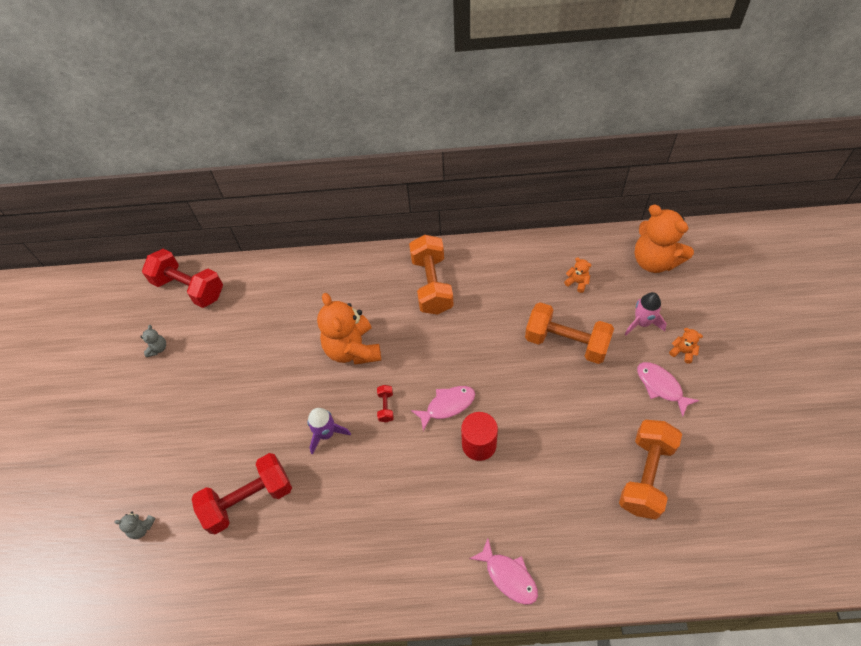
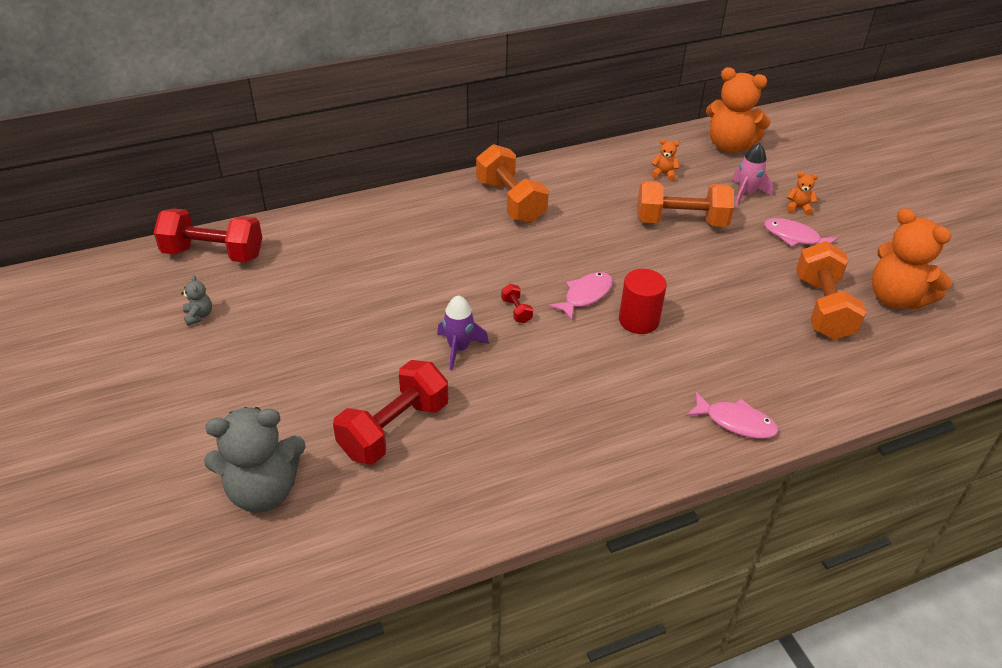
camera: 25 degrees left, 15 degrees down
grey teddy bear [115,512,156,539] -> grey teddy bear [204,407,306,513], size x2.38
orange teddy bear [317,293,381,365] -> orange teddy bear moved to [872,208,952,309]

